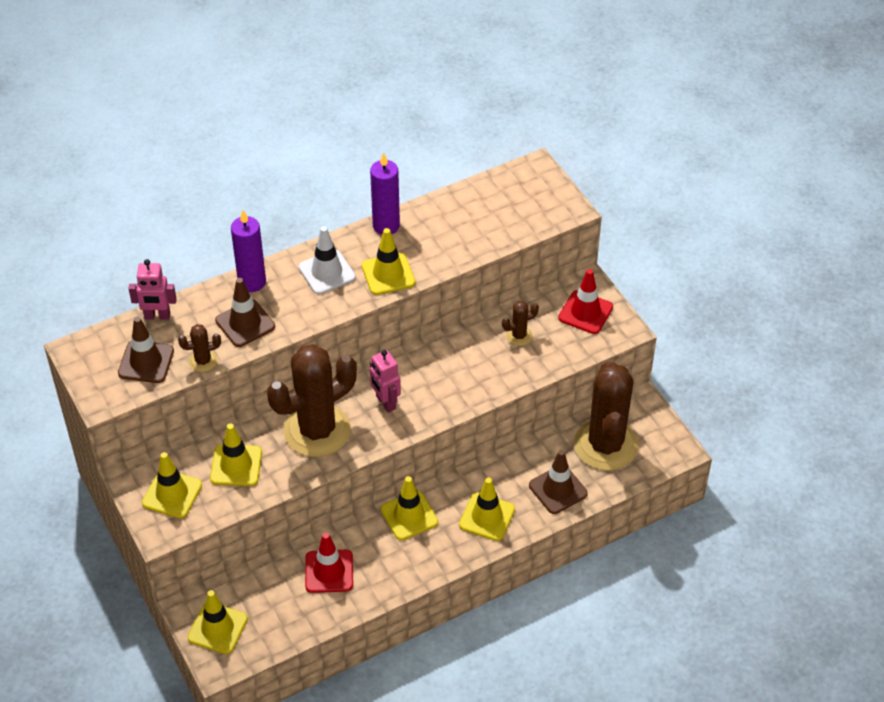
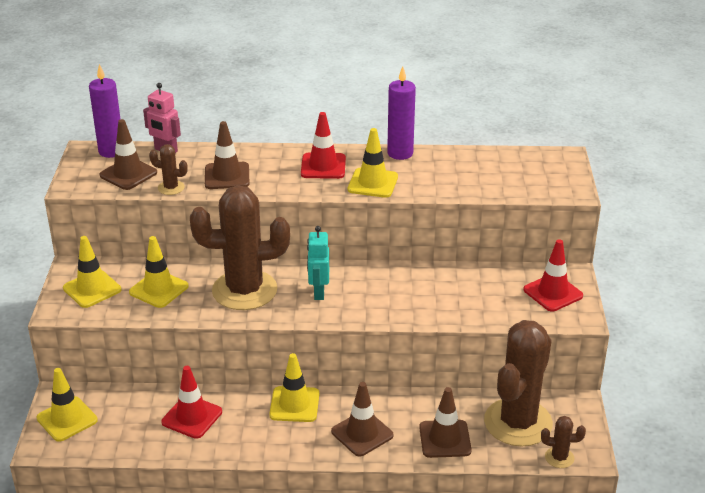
camera: 30 degrees right, 15 degrees down
purple candle [231,210,266,292] -> purple candle moved to [89,64,120,158]
white traffic cone [298,226,356,294] -> red traffic cone [301,112,346,179]
pink robot [370,350,401,413] -> turquoise robot [307,226,329,300]
yellow traffic cone [459,478,515,541] -> brown traffic cone [331,382,393,457]
brown cactus [502,301,539,346] -> brown cactus moved to [541,416,586,468]

